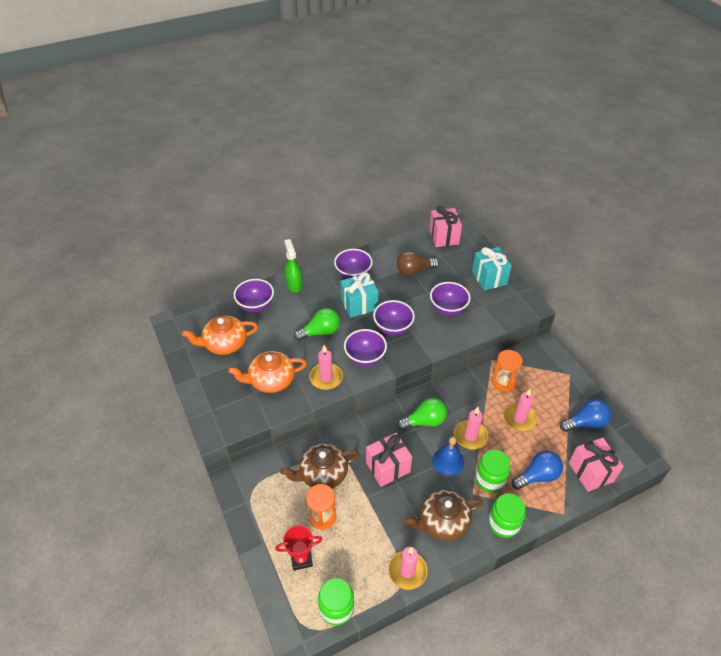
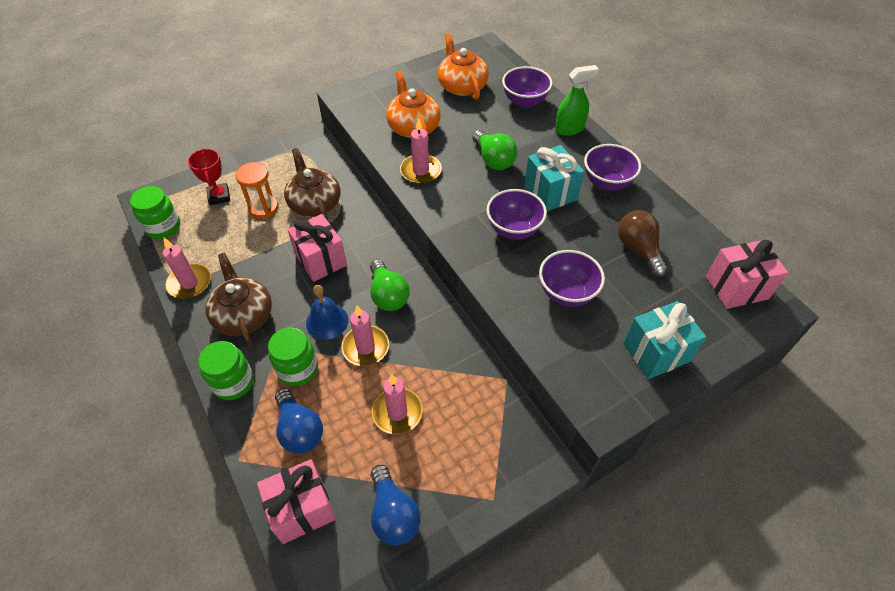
camera: 85 degrees right, 5 degrees up
purple bowl [344,329,387,367] -> none
orange hourglass [492,350,523,392] -> none

